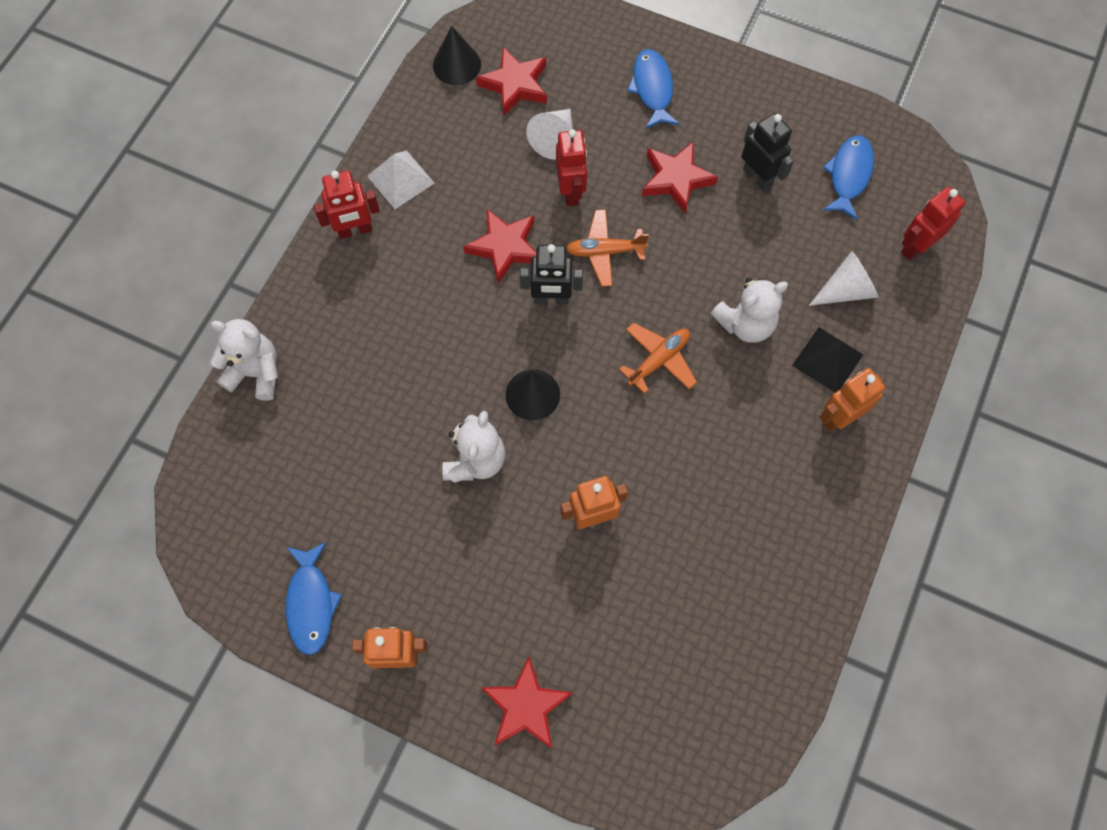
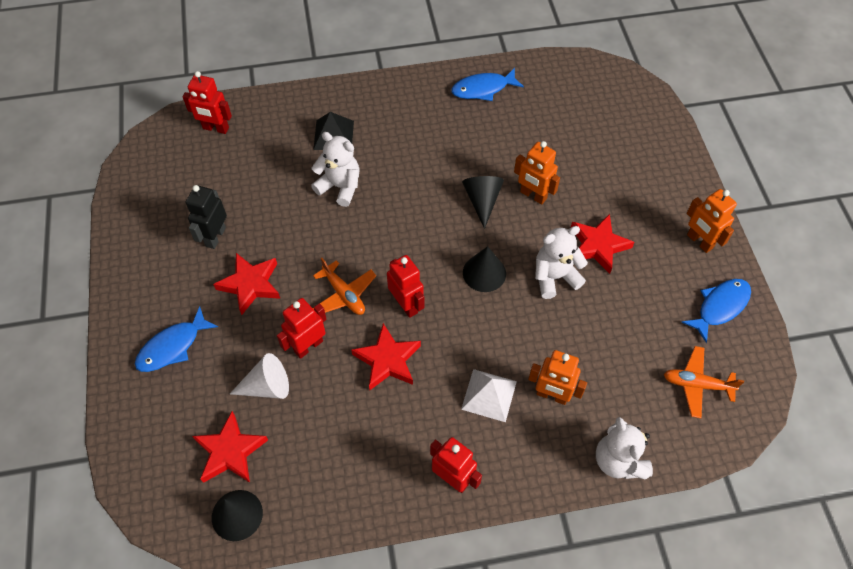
camera: 125 degrees left, 10 degrees down
white pyramid [367,151,435,209] -> white pyramid moved to [461,369,517,422]
red star [481,657,573,749] -> red star moved to [571,214,634,274]
black robot [520,244,583,304] -> red robot [387,255,424,318]
orange plane [619,323,697,394] -> orange plane moved to [664,346,744,418]
white cone [809,251,879,306] -> none
orange robot [819,368,885,432] -> orange robot moved to [528,350,587,405]
blue fish [822,135,874,220] -> blue fish moved to [451,68,524,101]
none -> black cone [462,176,504,229]

